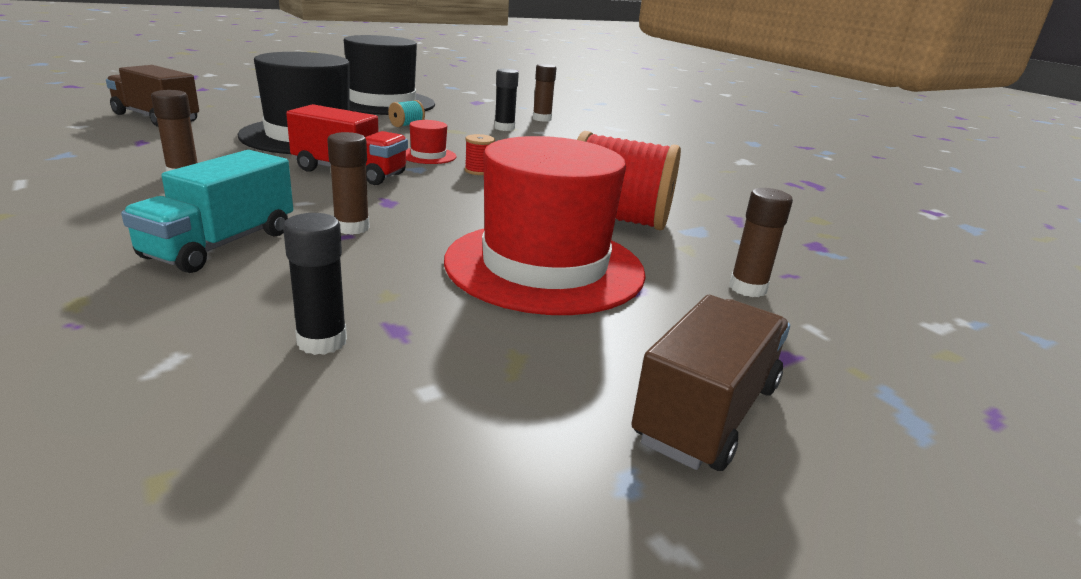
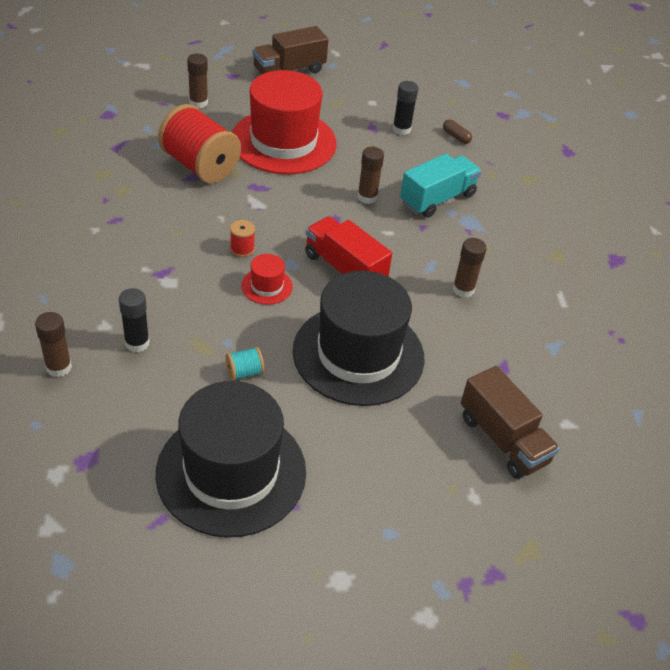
camera: 155 degrees left, 20 degrees up
none -> brown capsule [443,119,472,144]

